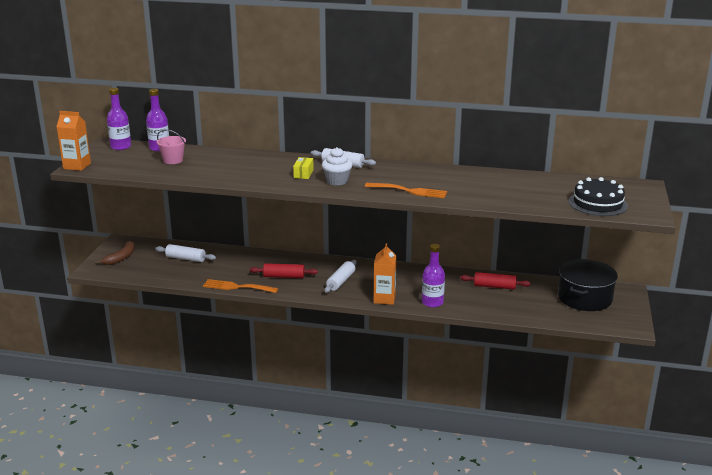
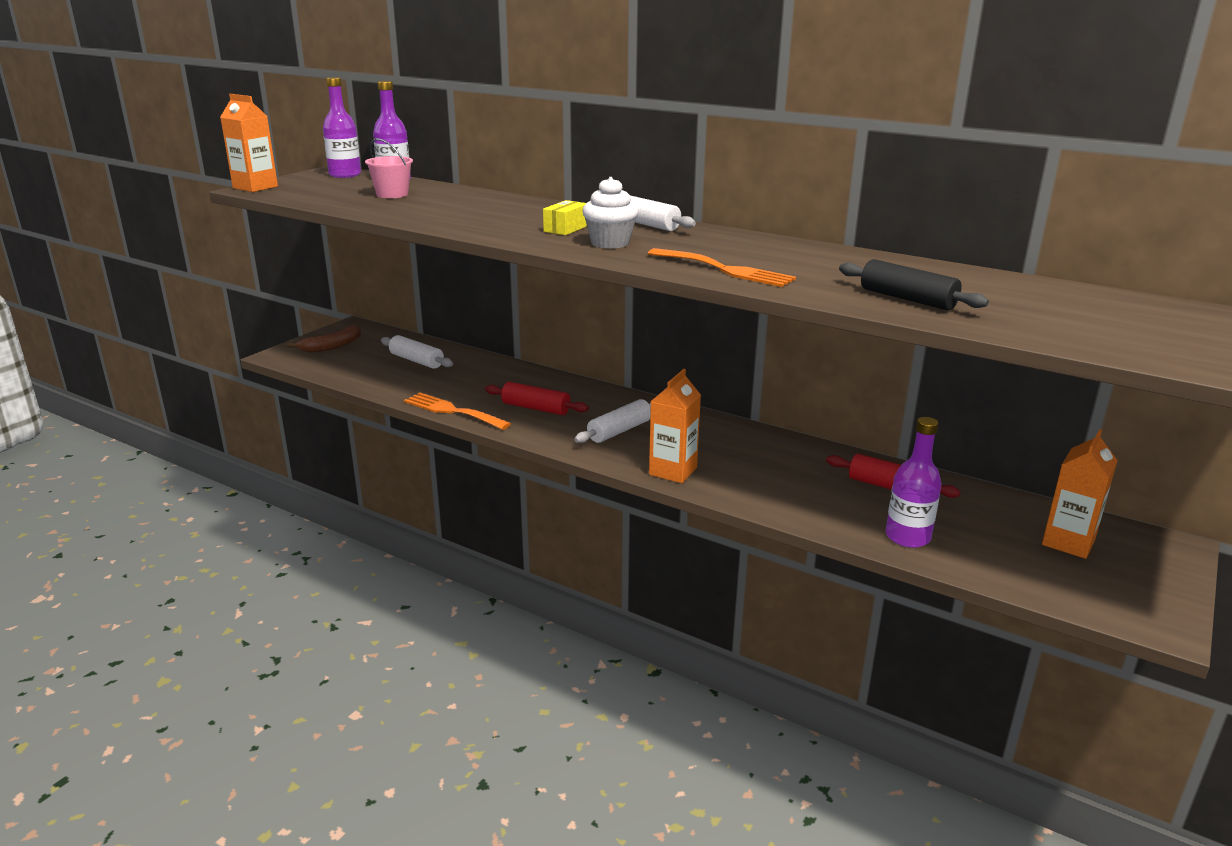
camera: 20 degrees right, 0 degrees up
purple bottle [422,244,445,308] -> purple bottle moved to [885,417,942,548]
black pot [558,259,618,311] -> orange carton [1042,429,1118,559]
black cake [569,177,628,216] -> none
none -> black rolling pin [839,259,989,311]

